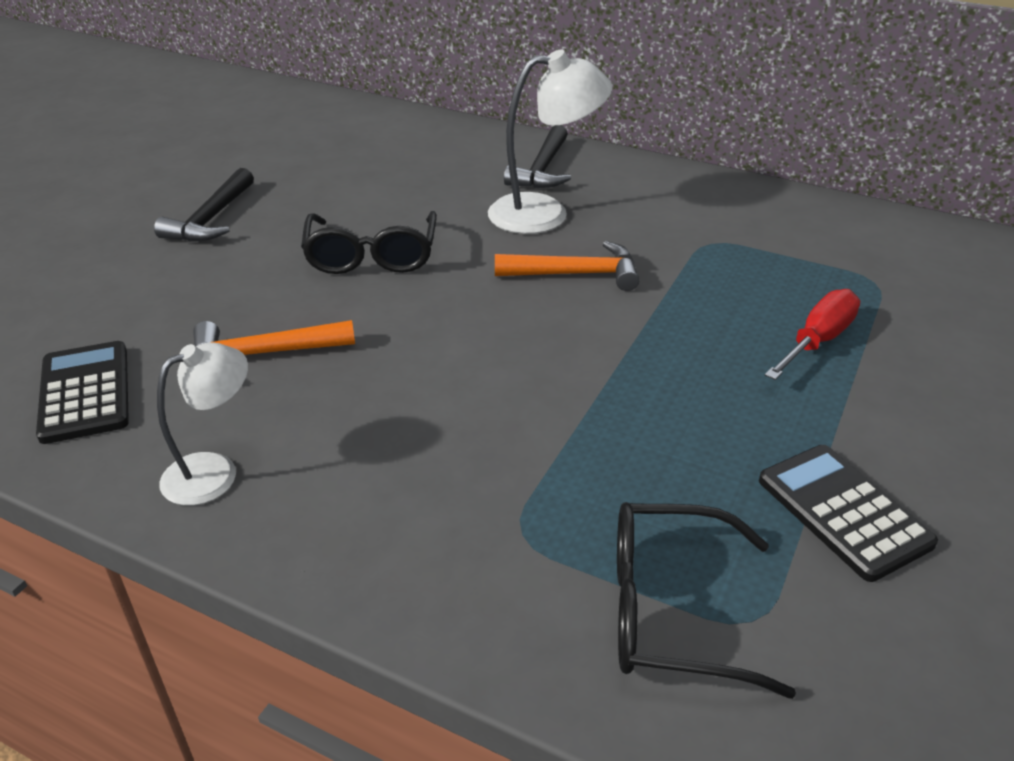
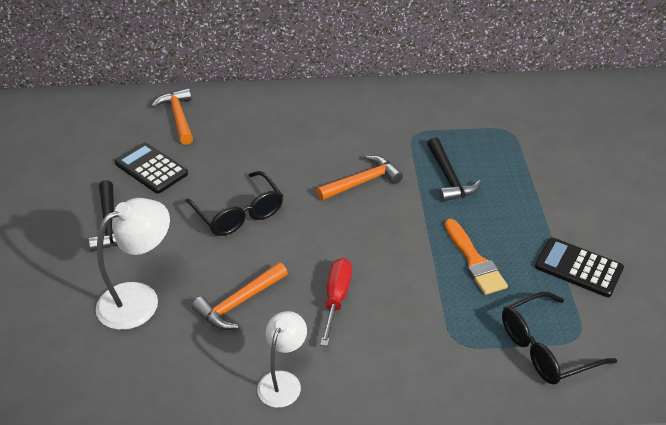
camera: 30 degrees left, 5 degrees up
black calculator [36,341,129,444] -> black calculator moved to [115,142,188,194]
white lamp [488,50,613,234] -> white lamp moved to [96,198,170,330]
black hammer [504,125,571,188] -> black hammer moved to [427,137,481,202]
red screwdriver [765,289,860,380] -> red screwdriver moved to [320,258,352,346]
none -> orange hammer [152,88,193,145]
none -> orange brush [444,219,508,295]

